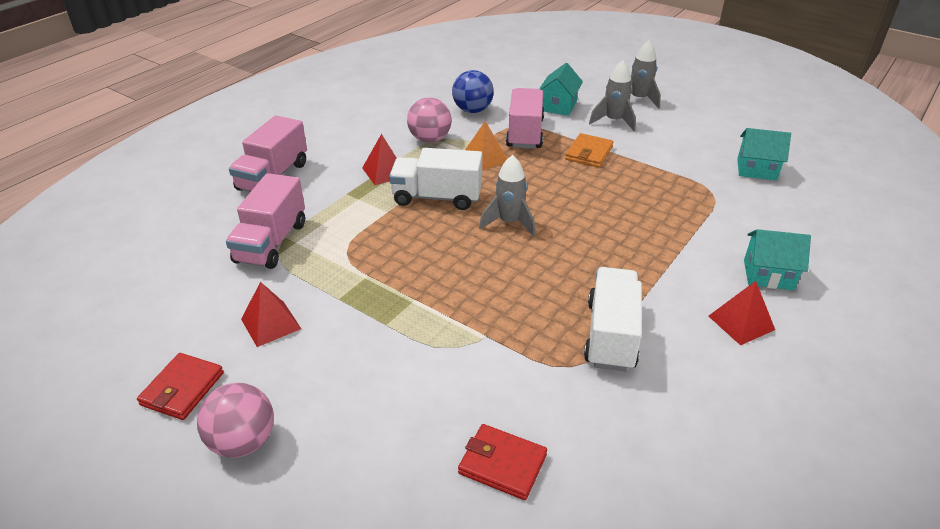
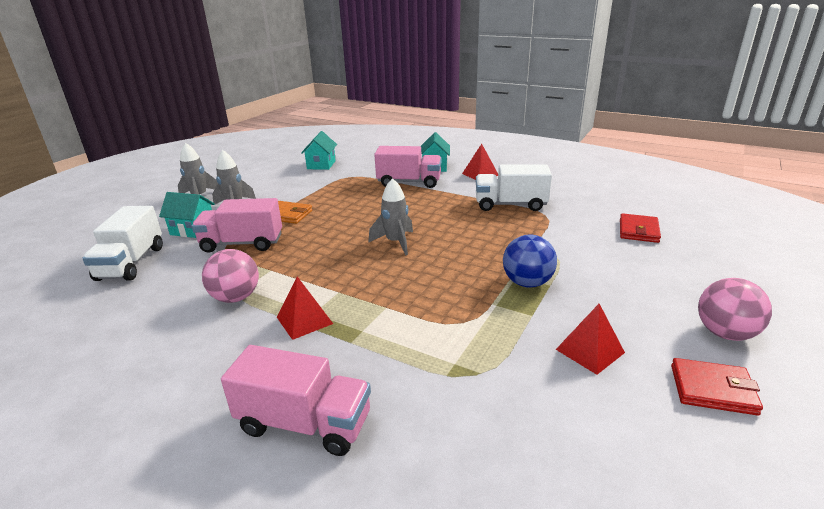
camera: 95 degrees left, 10 degrees down
pink truck [226,173,305,269] -> pink truck moved to [374,146,441,188]
white truck [389,148,482,210] -> white truck moved to [82,206,163,281]
blue ball [452,70,494,113] -> blue ball moved to [503,235,557,288]
orange pyramid [465,121,507,171] -> none

